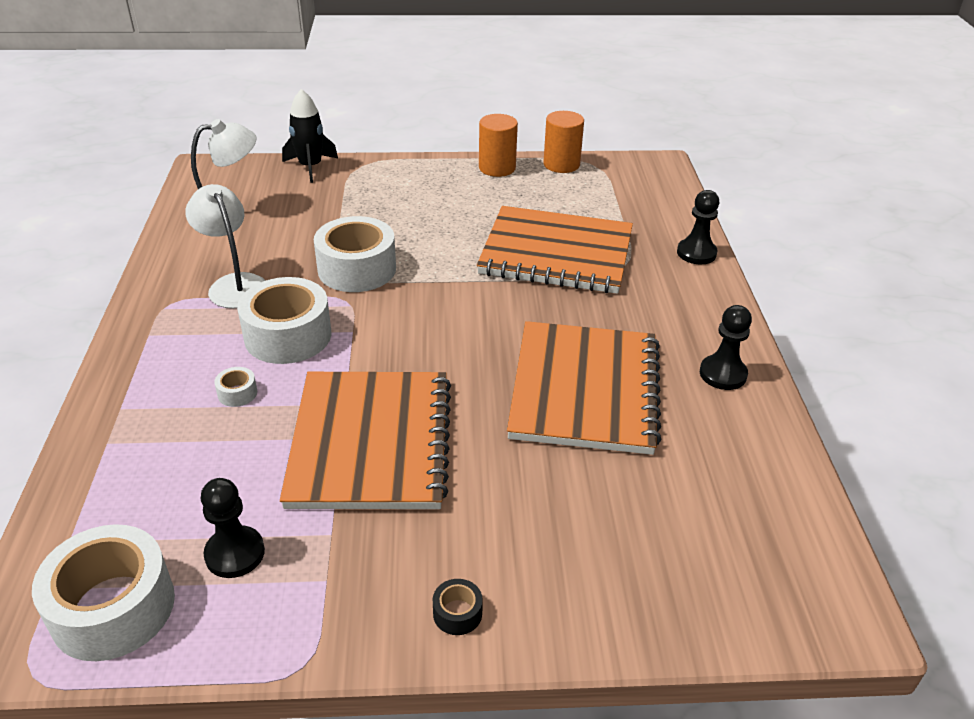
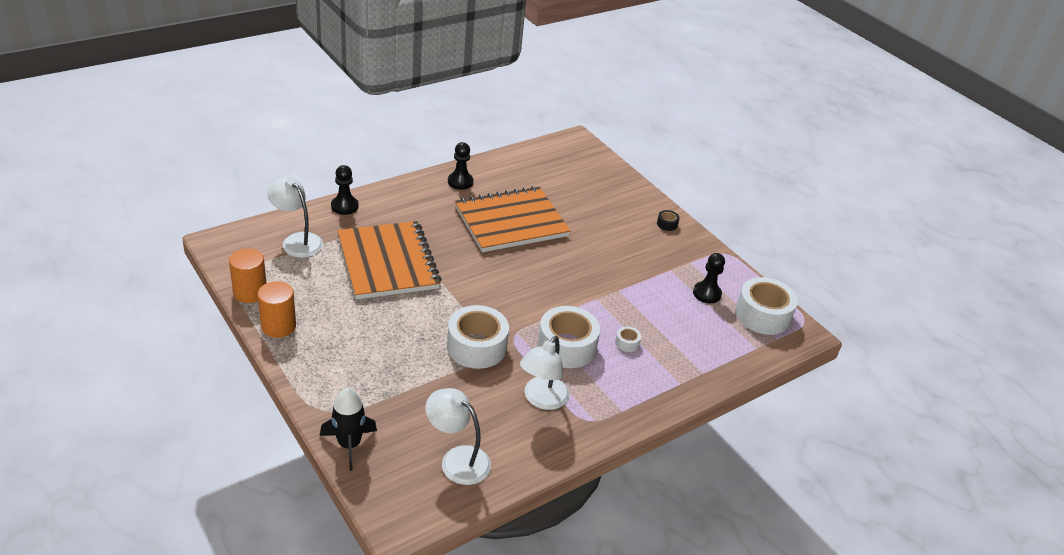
camera: 125 degrees left, 0 degrees up
orange notebook [280,372,451,509] -> none
none -> white lamp [267,176,323,258]

